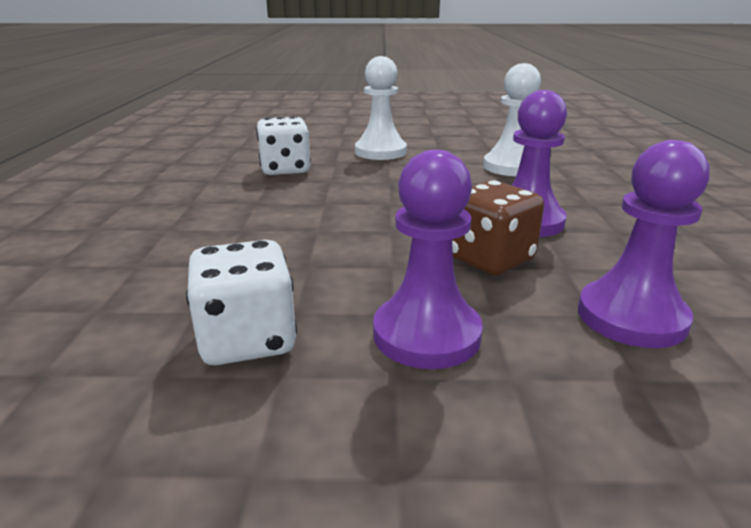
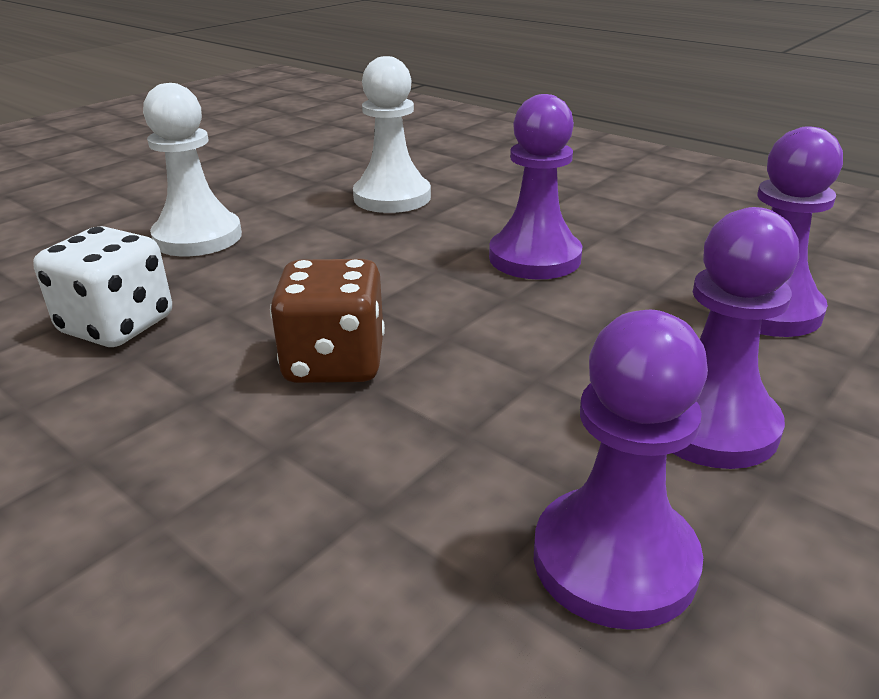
camera: 50 degrees left, 5 degrees up
white dice [186,240,297,365] -> purple pawn [534,310,708,630]
brown dice [452,180,544,275] -> brown dice moved to [270,259,385,383]

